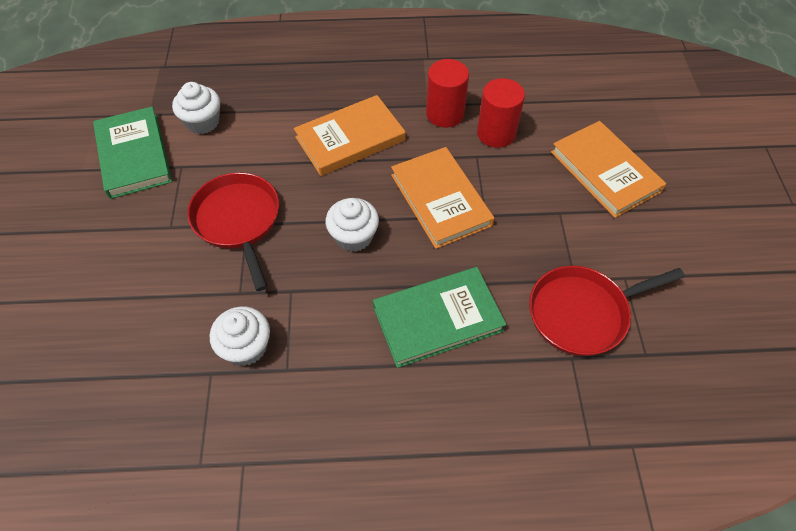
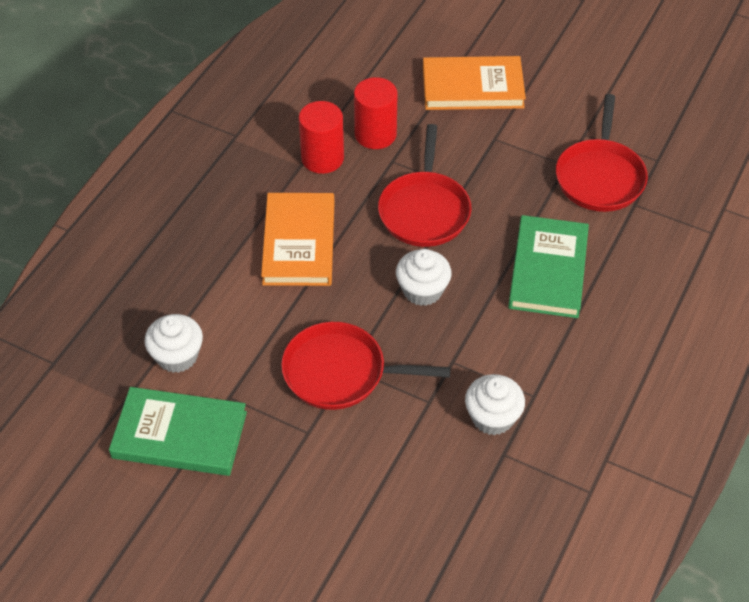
camera: 60 degrees left, 5 degrees down
orange book [391,147,494,249] -> red pan [378,124,472,247]

